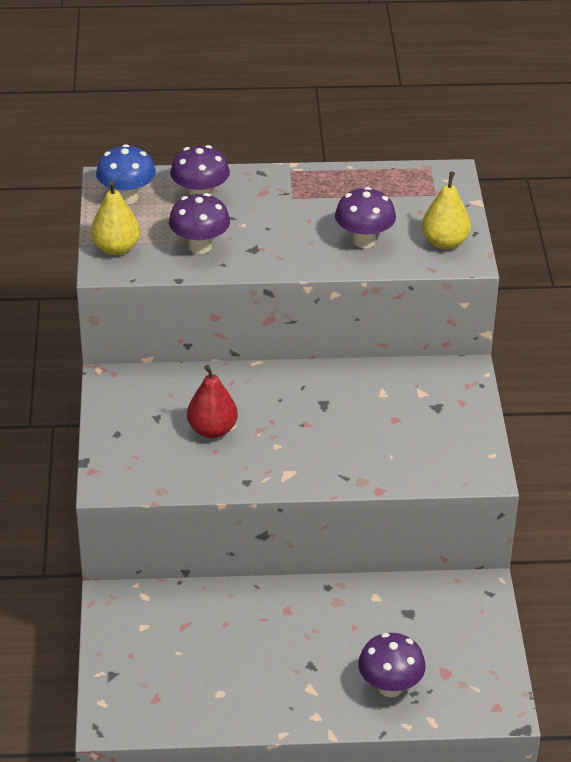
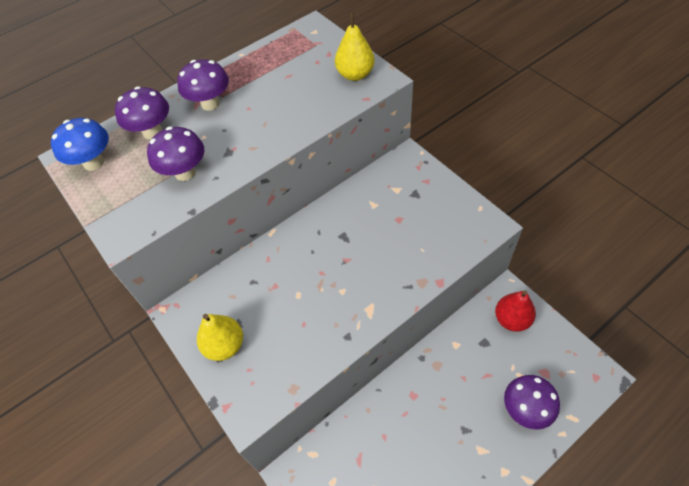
camera: 30 degrees left, 15 degrees up
yellow pear [91,181,140,255] -> yellow pear moved to [197,314,243,361]
red pear [187,365,238,438] -> red pear moved to [495,290,536,332]
purple mushroom [335,187,396,248] -> purple mushroom moved to [177,59,229,111]

